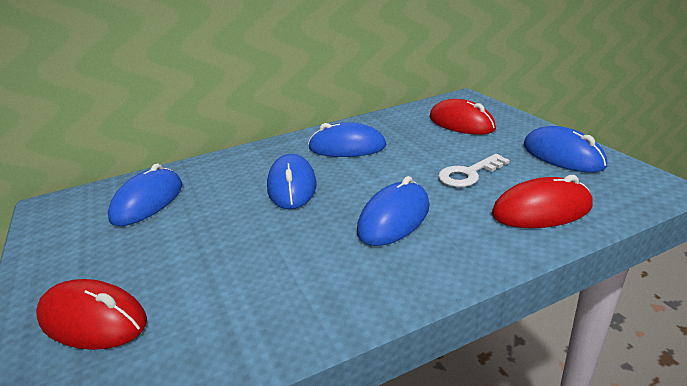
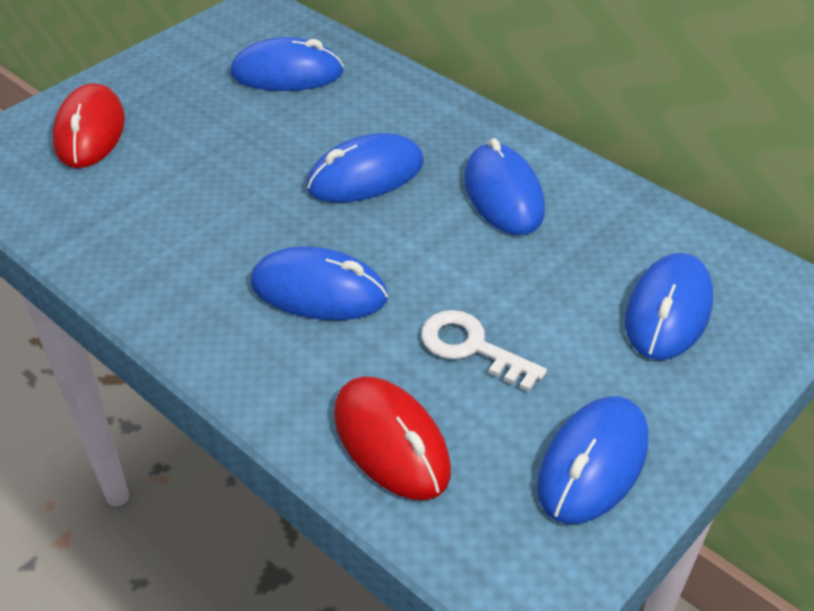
camera: 65 degrees right, 15 degrees up
red mouse [430,99,496,135] -> blue mouse [625,253,713,360]

